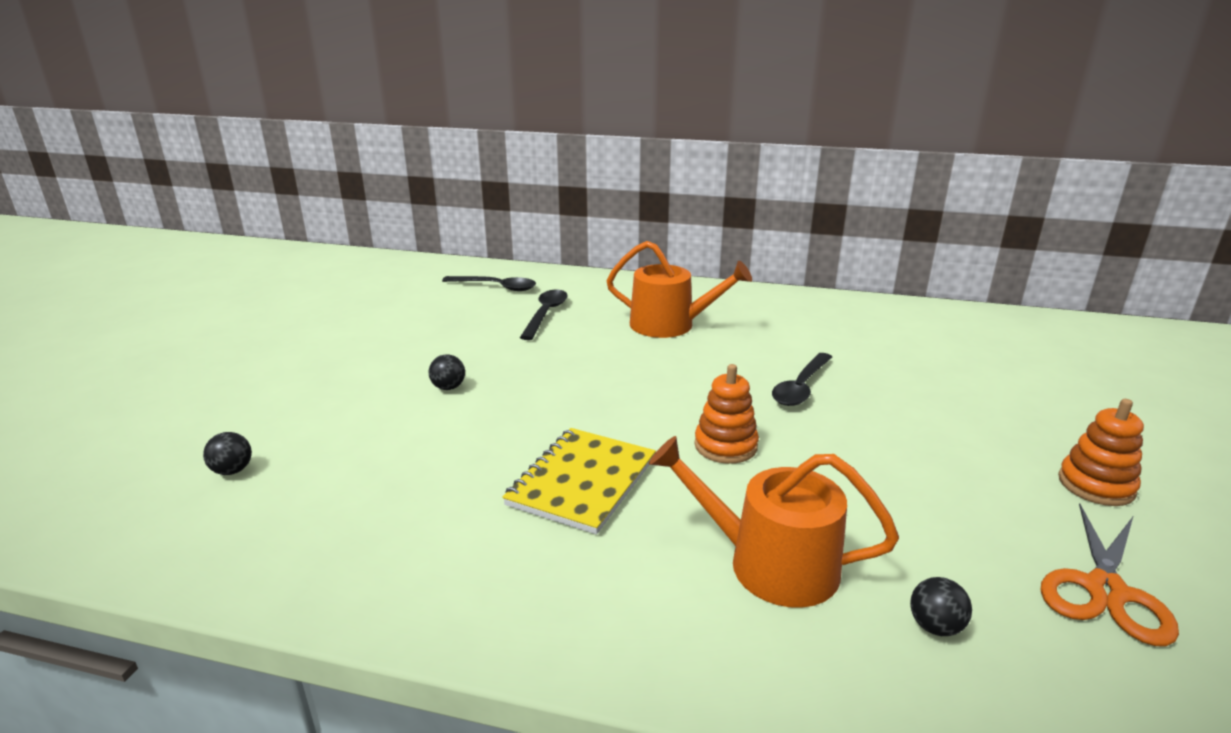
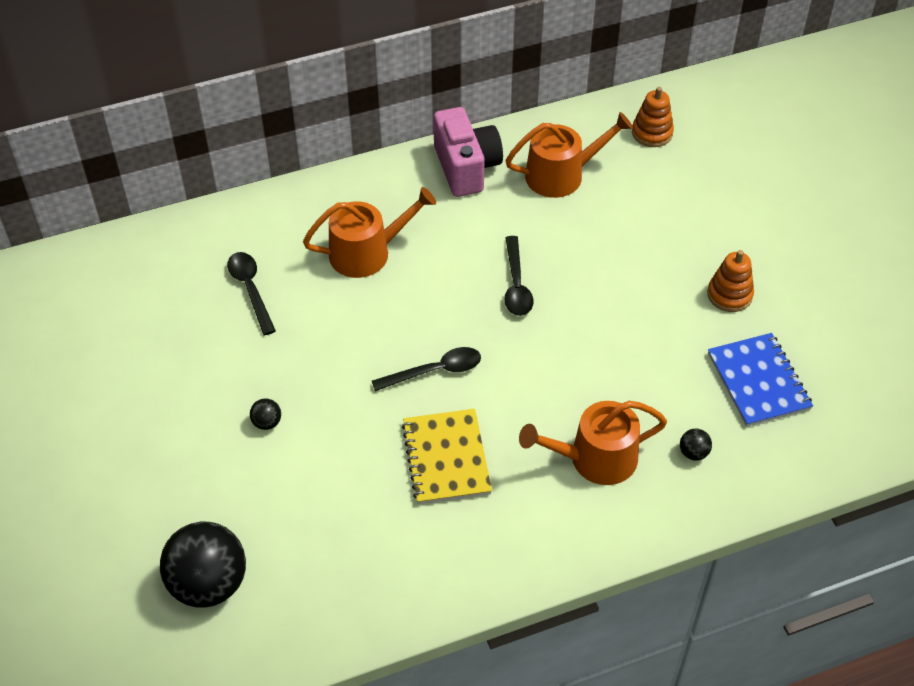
camera: 35 degrees left, 25 degrees up
black ball [203,432,252,475] -> black ball [160,522,246,608], size x2.46
black spoon [442,276,536,291] -> black spoon moved to [372,347,481,391]
orange stacking toy [694,364,759,464] -> orange stacking toy moved to [632,87,674,147]
orange scissors [1041,503,1179,646] -> blue notebook [708,333,813,427]
none -> pink camera [433,107,503,197]
none -> orange watering can [505,112,633,198]

